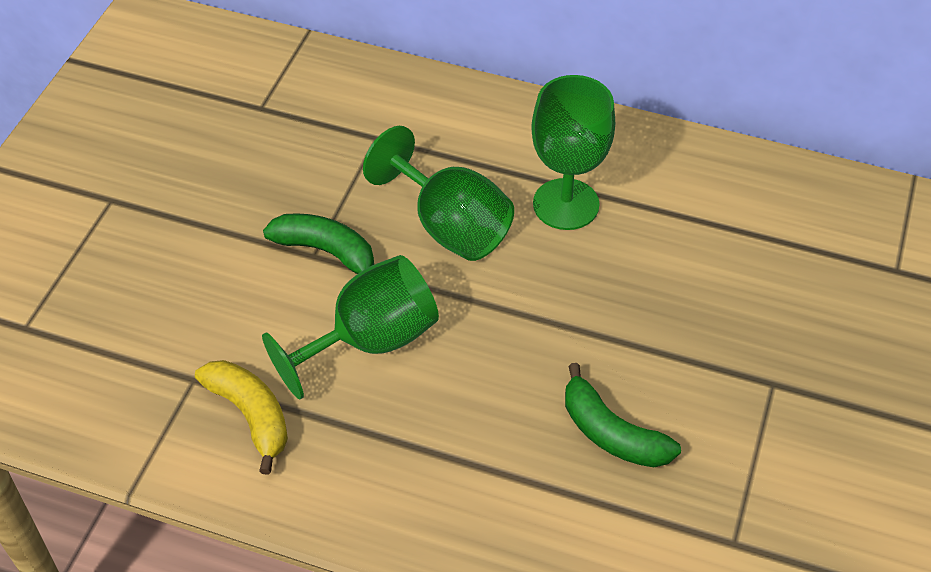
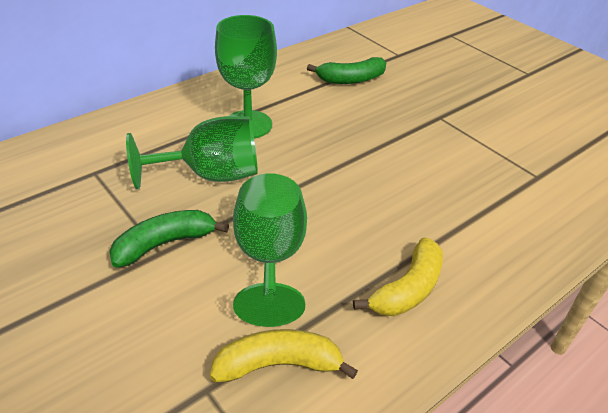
camera: 60 degrees left, 10 degrees down
green banana [565,363,681,467] -> green banana moved to [307,57,386,84]
none -> yellow banana [353,237,443,316]

